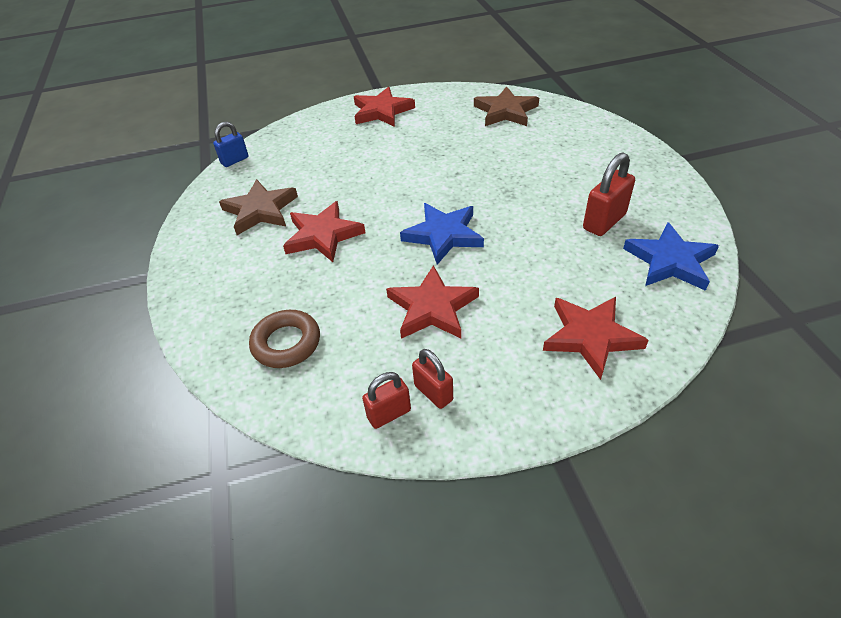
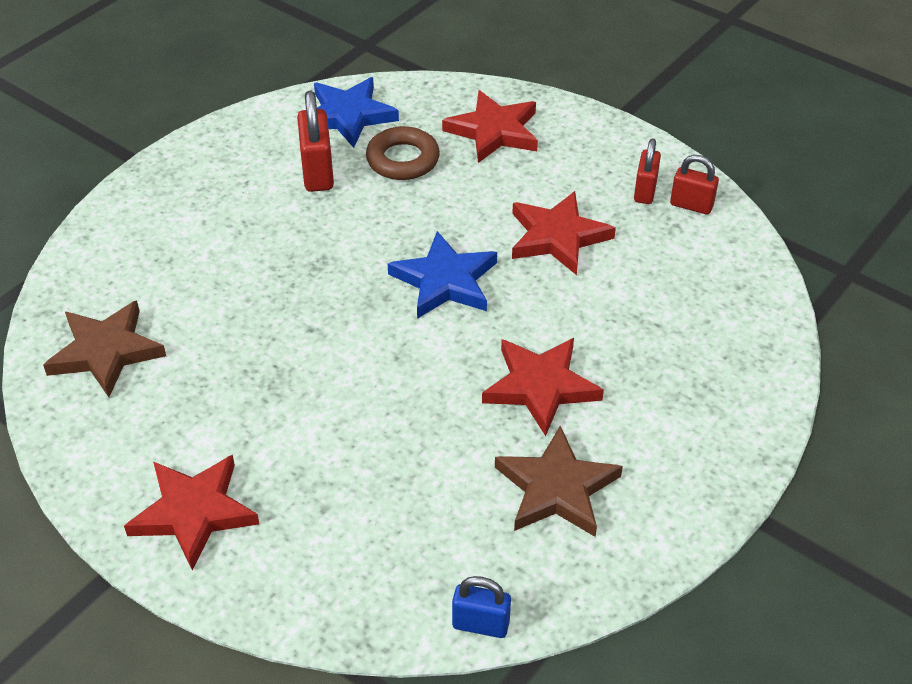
camera: 130 degrees left, 0 degrees up
brown ring [249,310,320,368] -> brown ring moved to [366,126,440,180]
red padlock [583,152,635,236] -> red padlock turned 75 degrees clockwise [297,91,334,192]

